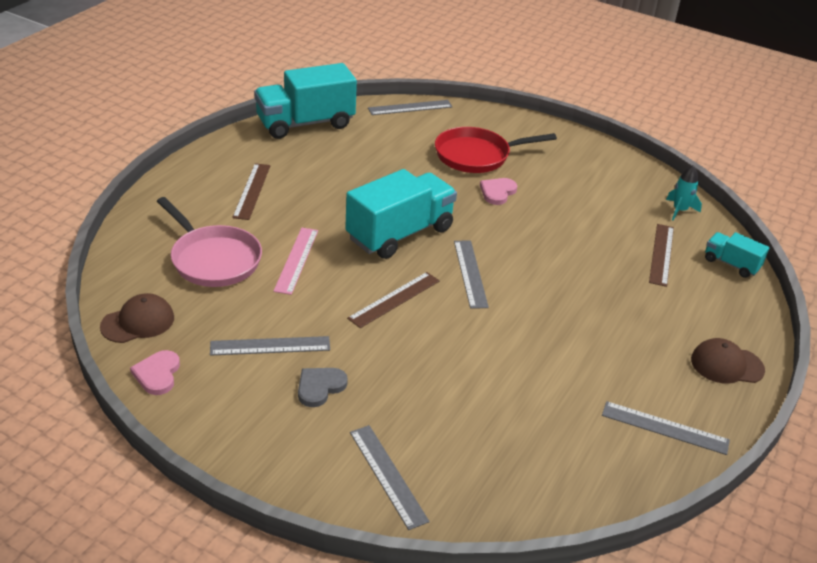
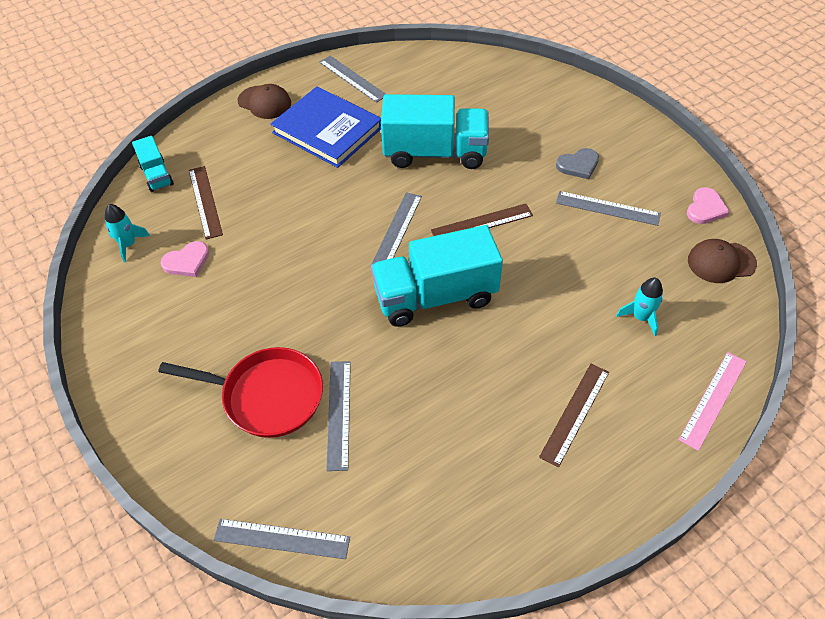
camera: 150 degrees left, 15 degrees up
pink pan [157,197,262,287] -> turquoise rocket [616,278,663,336]
turquoise truck [254,63,357,139] -> turquoise truck moved to [381,94,489,169]
pink ruler [273,228,318,295] -> pink ruler moved to [679,352,747,451]
grey ruler [350,425,430,530] -> grey ruler moved to [326,361,351,471]
pink heart [480,178,517,205] -> pink heart moved to [161,241,209,277]
brown ruler [649,224,674,287] -> brown ruler turned 60 degrees counterclockwise [189,166,223,240]
none -> blue book [271,86,381,168]

